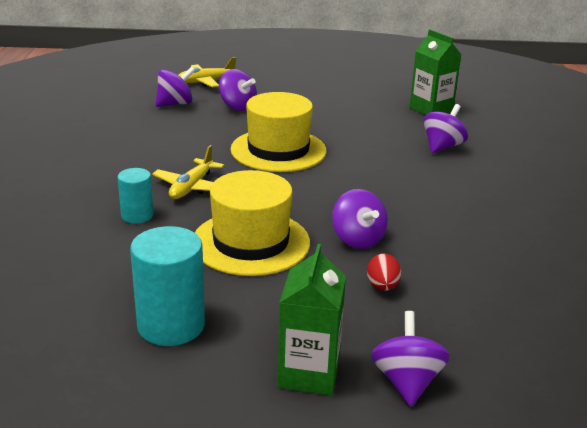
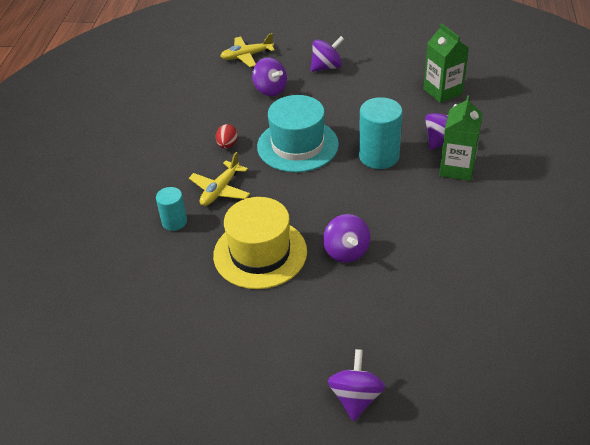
camera: 10 degrees right, 15 degrees up
turquoise cylinder [130,226,205,346] -> turquoise cylinder moved to [359,97,403,169]
purple spinning top [155,67,195,107] -> purple spinning top moved to [311,36,344,72]
yellow hat [230,92,327,172] -> turquoise hat [257,95,339,172]
green carton [278,244,346,395] -> green carton moved to [439,95,482,181]
red egg [367,254,401,291] -> red egg moved to [216,124,238,148]

